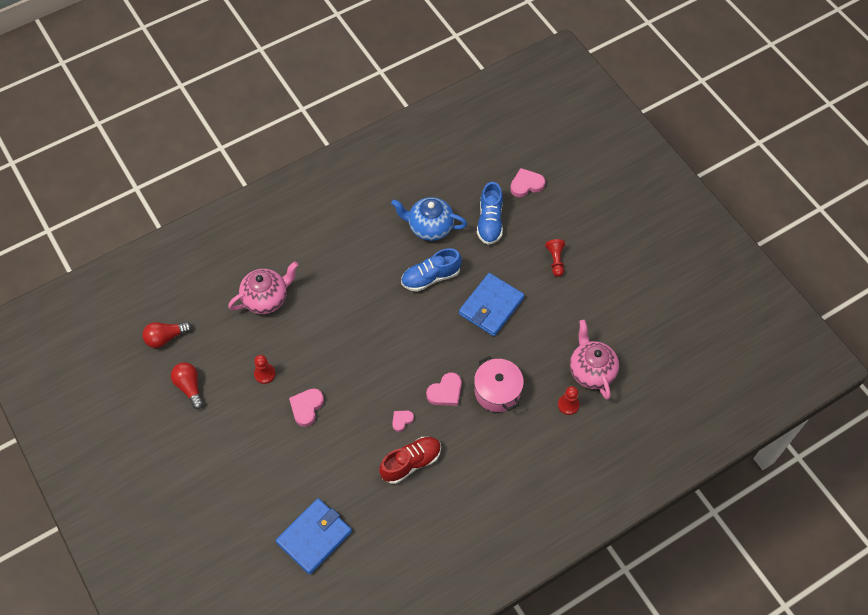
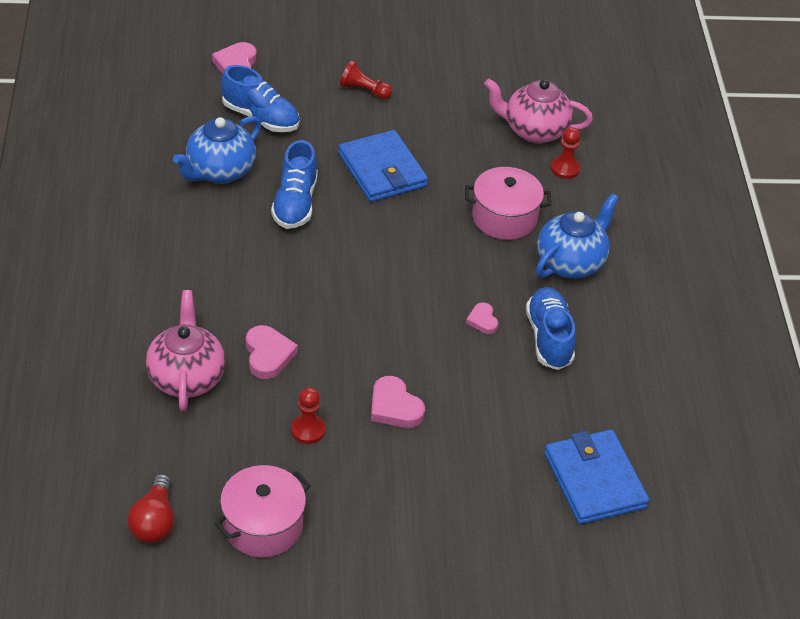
camera: 65 degrees left, 15 degrees down
red light bulb [171,362,204,409] -> pink pot [214,465,311,558]
red shoe [379,437,441,484] -> blue shoe [526,287,576,370]
pink heart [426,372,462,406] -> pink heart moved to [246,325,298,379]
none -> blue teapot [536,193,619,279]

